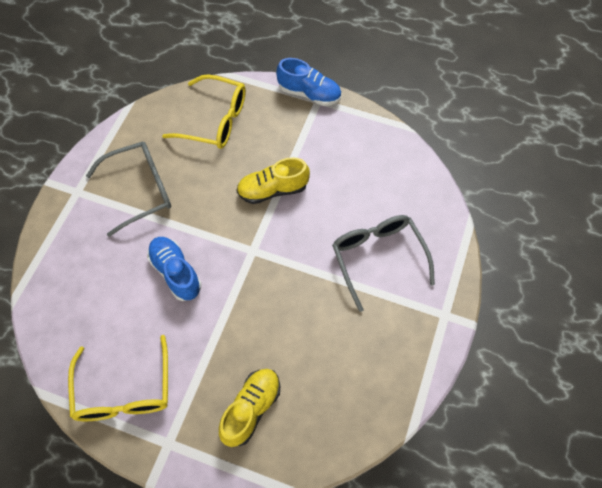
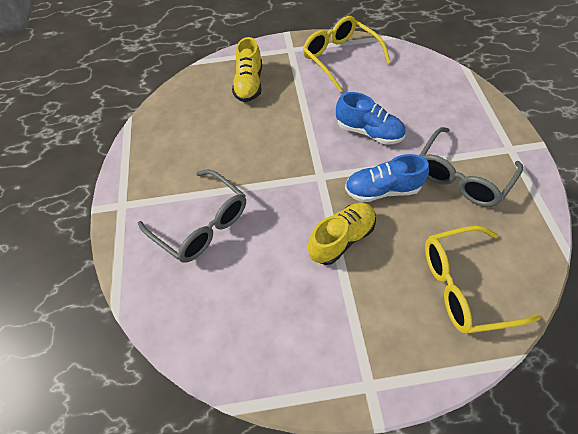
camera: 155 degrees right, 5 degrees down
blue shoe [276,58,341,106] -> blue shoe moved to [345,154,429,202]

